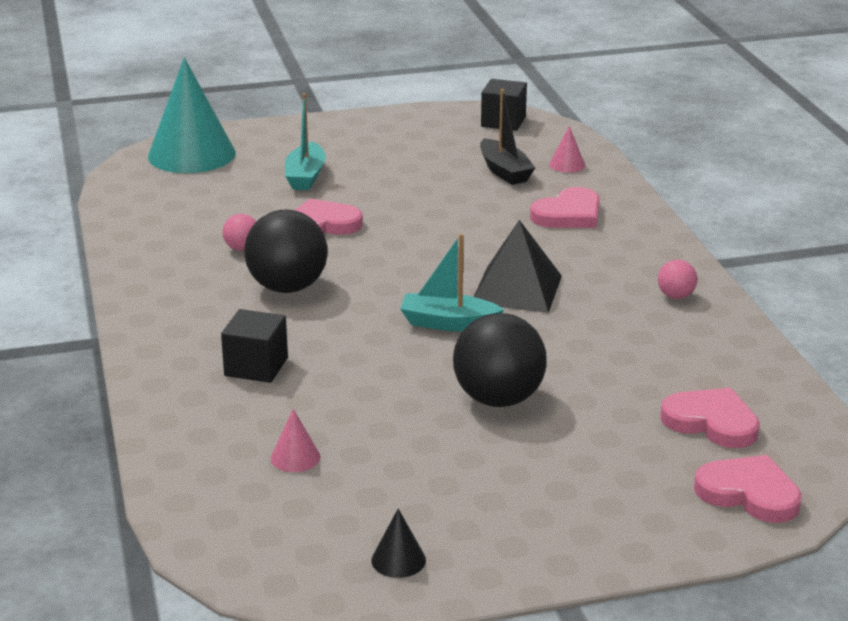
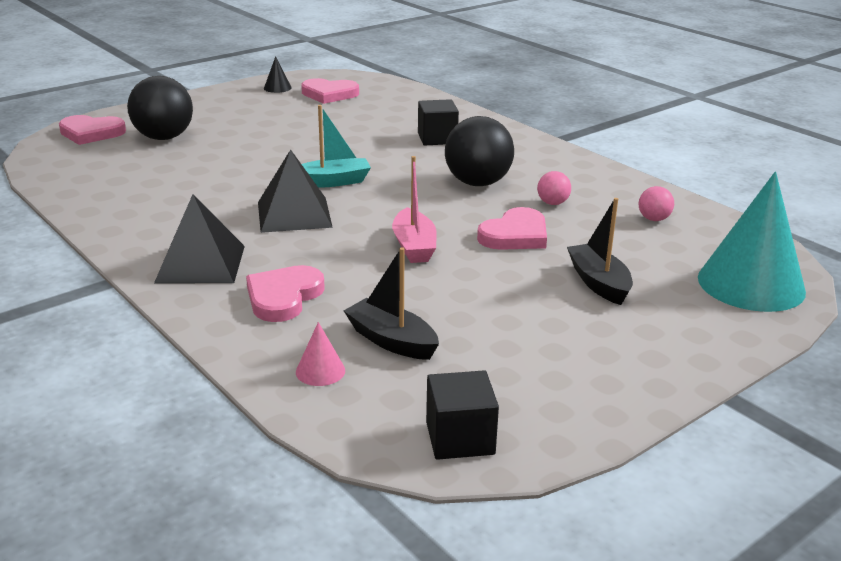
camera: 155 degrees right, 0 degrees up
pink cone [271,409,320,472] -> none
turquoise boat [285,93,326,190] -> black boat [567,198,633,305]
black ball [453,313,547,407] -> black ball moved to [127,76,193,140]
pink ball [658,260,697,299] -> pink ball moved to [638,186,674,221]
pink heart [660,388,760,448] -> pink heart moved to [301,78,359,104]
none -> black pyramid [154,194,245,283]
none -> pink boat [392,156,437,263]

